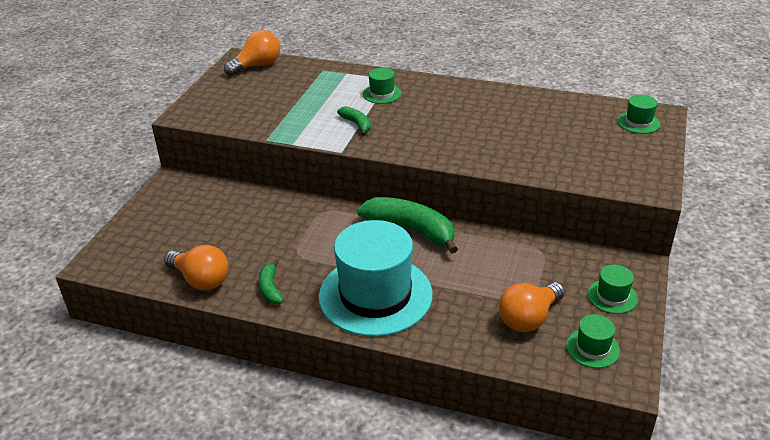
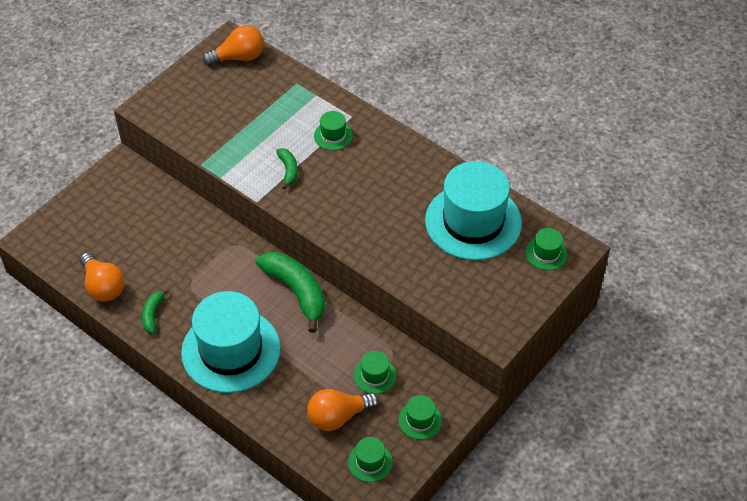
camera: 20 degrees right, 15 degrees up
none -> green hat [354,351,396,394]
none -> turquoise hat [425,161,522,261]

